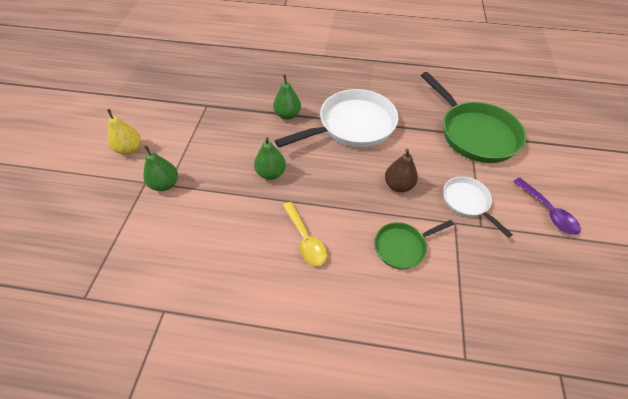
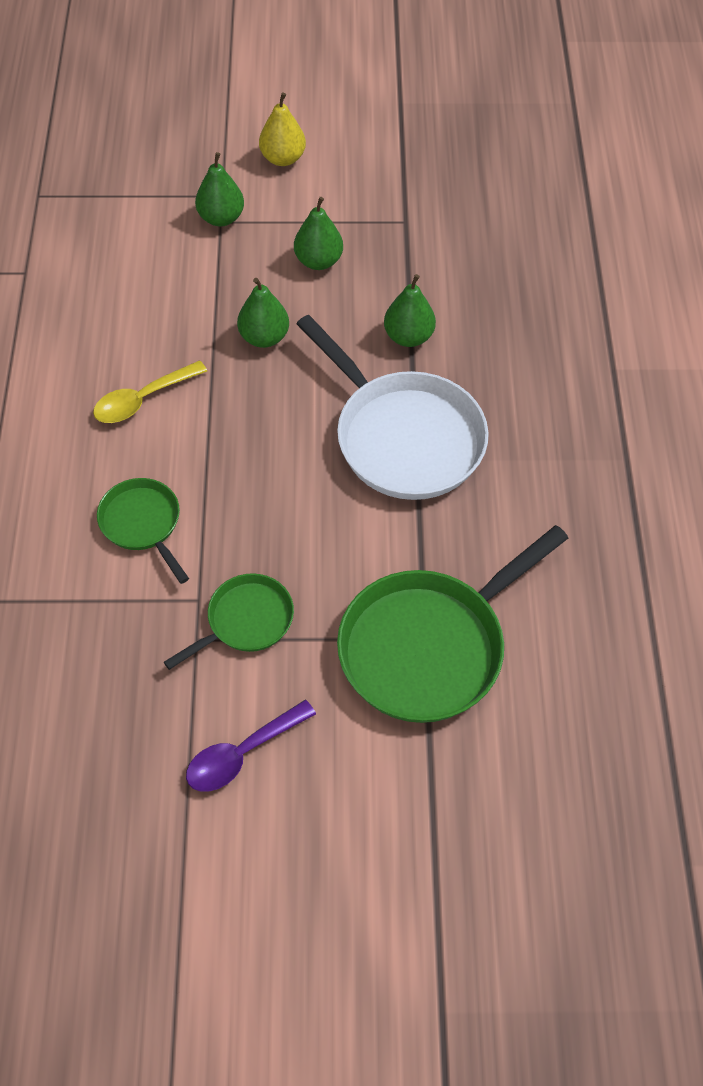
camera: 80 degrees right, 5 degrees up
brown pear [385,149,418,192] -> none
white pan [443,177,513,238] -> green pan [164,573,294,670]
none -> green pear [294,197,343,270]

